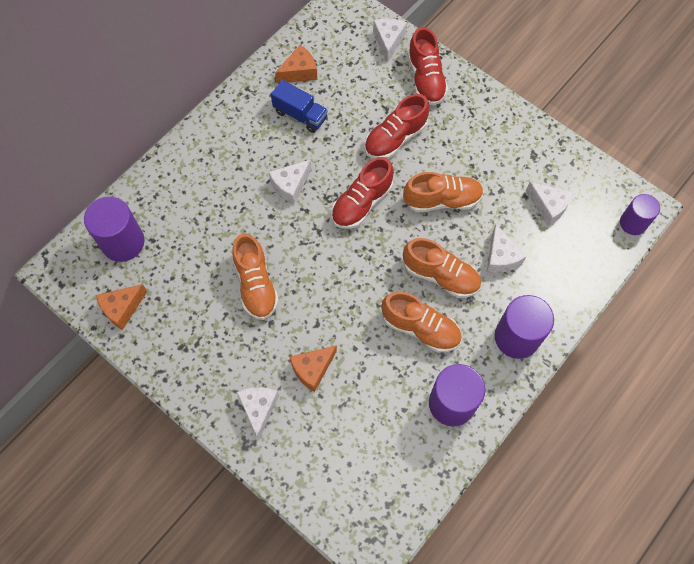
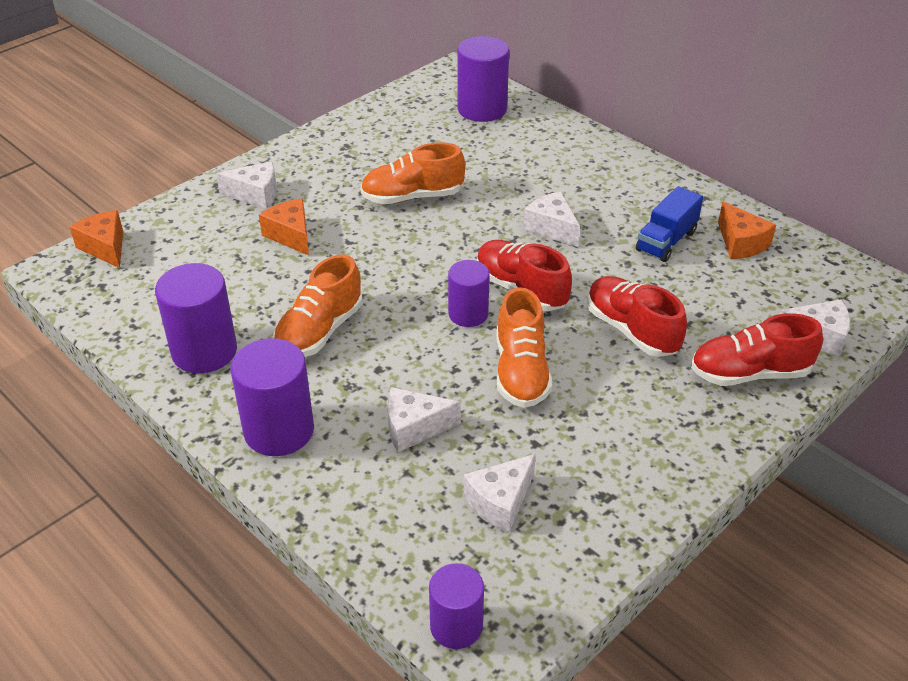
camera: 95 degrees right, 25 degrees down
orange cheese [96,284,148,330] -> orange cheese moved to [70,210,123,268]
orange shoe [403,238,481,298] -> none
none -> purple cylinder [448,260,490,327]

